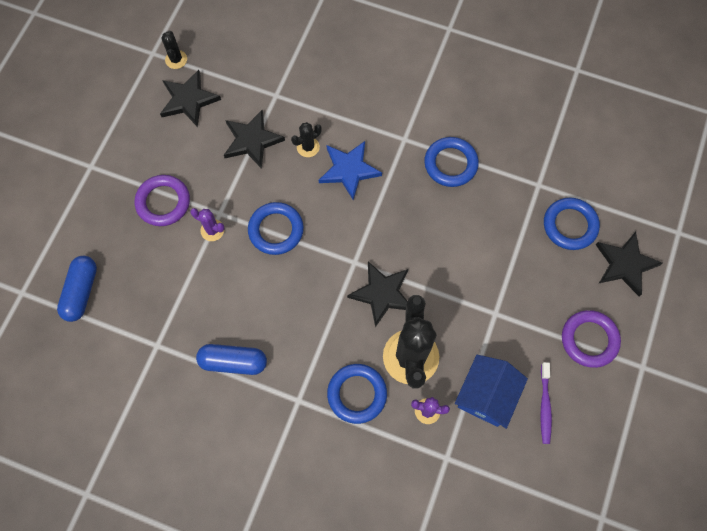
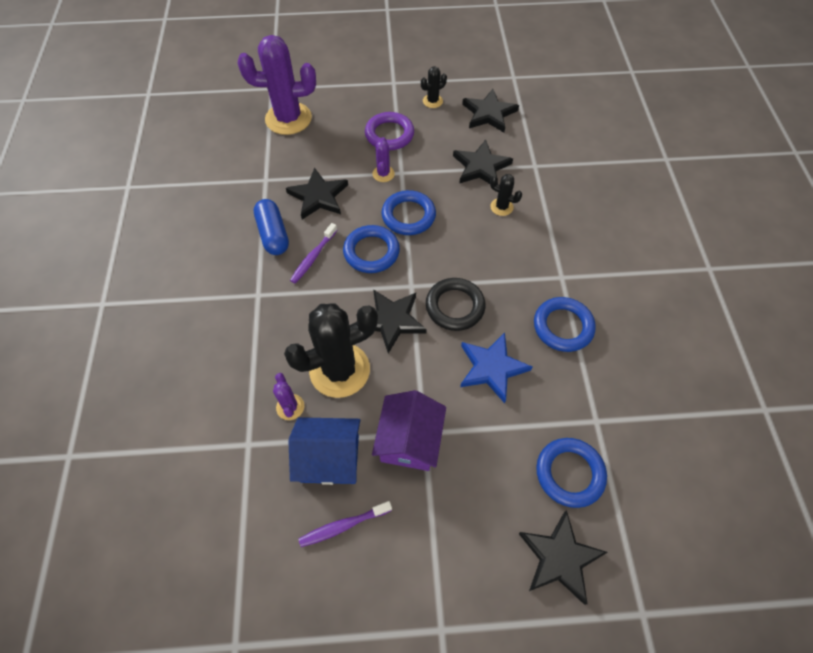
camera: 65 degrees right, 10 degrees down
blue capsule [57,256,97,322] -> purple cactus [238,35,316,135]
black cactus [161,30,187,69] -> black cactus moved to [421,66,447,108]
blue star [319,141,382,200] -> blue star moved to [460,332,532,403]
blue ring [327,364,387,424] -> blue ring moved to [343,225,400,273]
purple ring [562,310,621,368] -> none
none -> black star [286,167,348,219]
none -> purple toothbrush [290,223,337,283]
none -> purple house [372,390,446,471]
none -> black ring [426,278,485,331]

